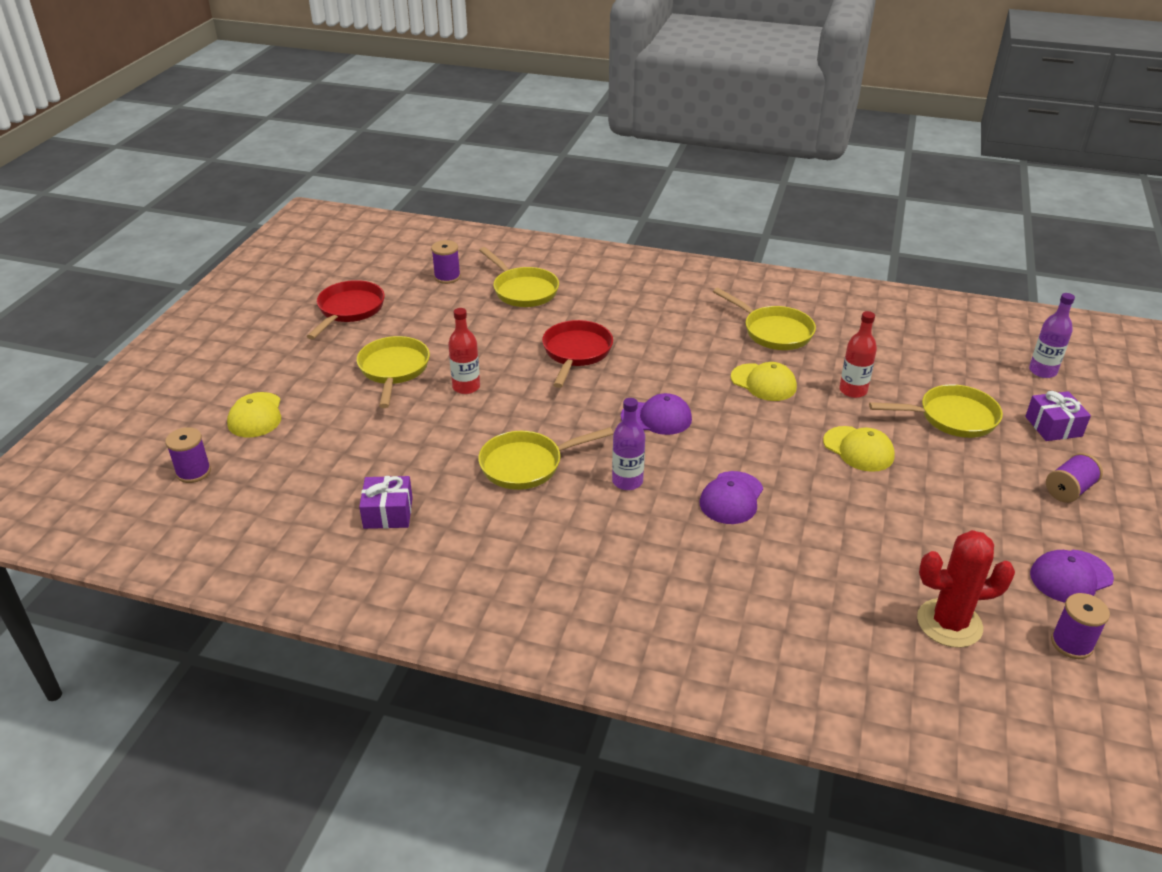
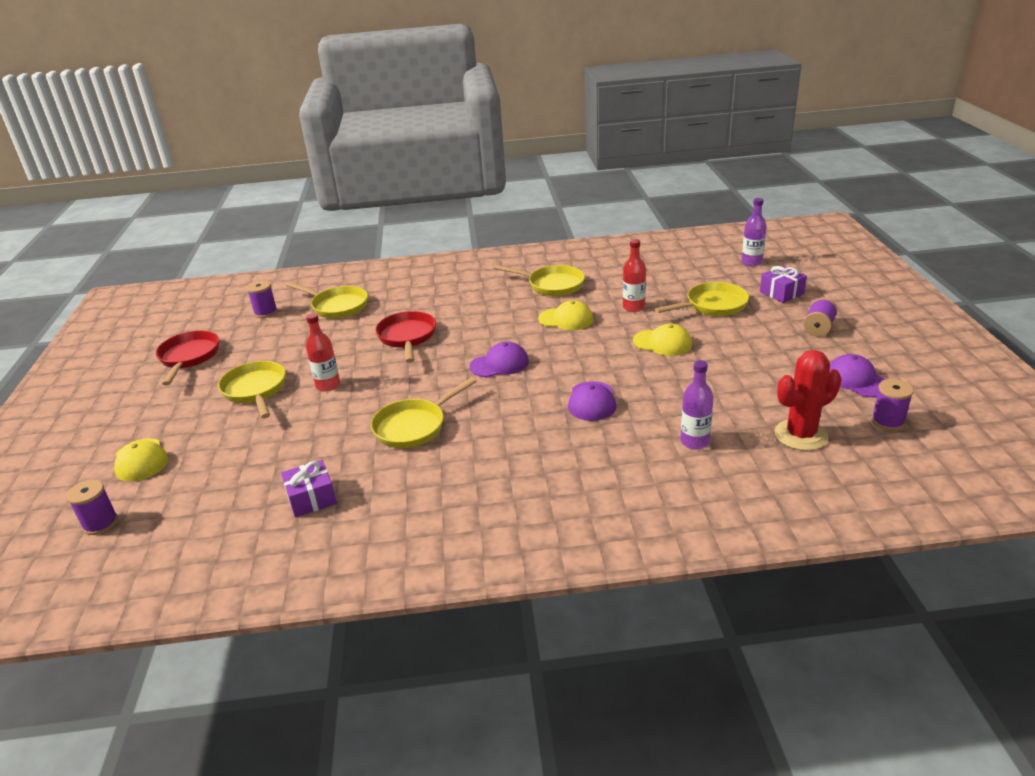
camera: 20 degrees left, 5 degrees down
purple bottle [612,398,645,490] -> purple bottle moved to [680,360,714,449]
purple cap [1030,550,1114,602] -> purple cap turned 105 degrees clockwise [829,354,886,397]

